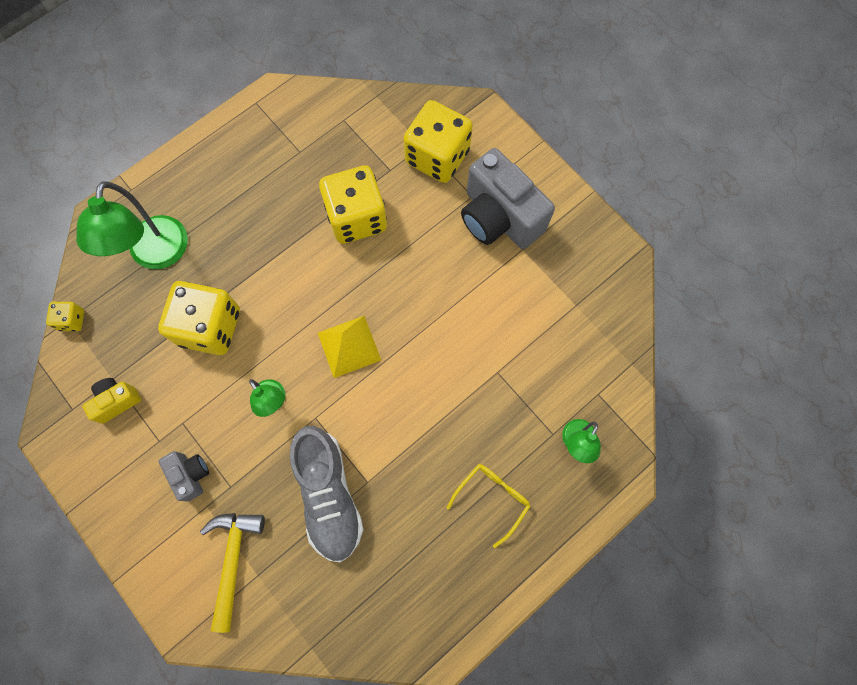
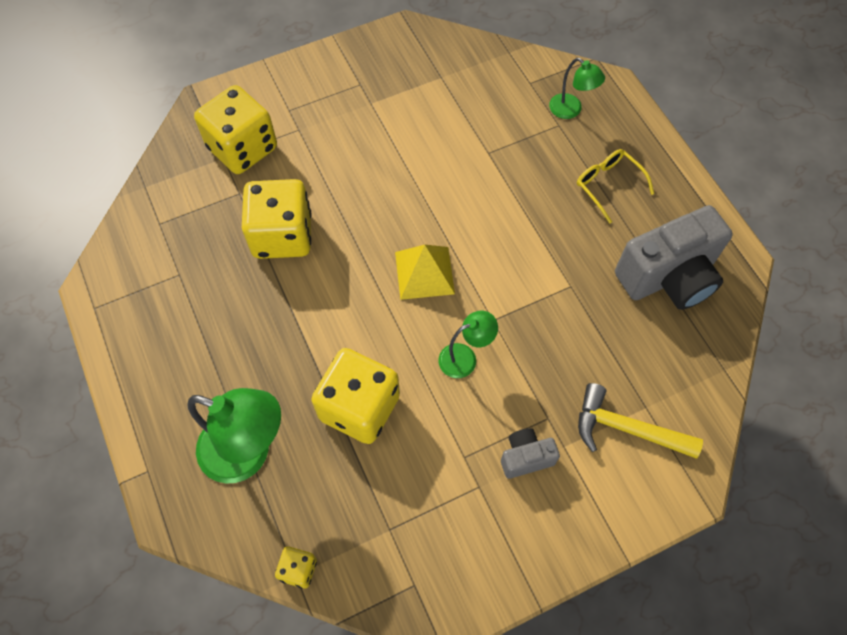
camera: 75 degrees left, 10 degrees down
yellow camera [82,378,141,424] -> none
grey shoe [290,426,364,562] -> none
grey camera [461,148,555,249] -> grey camera moved to [615,205,733,310]

